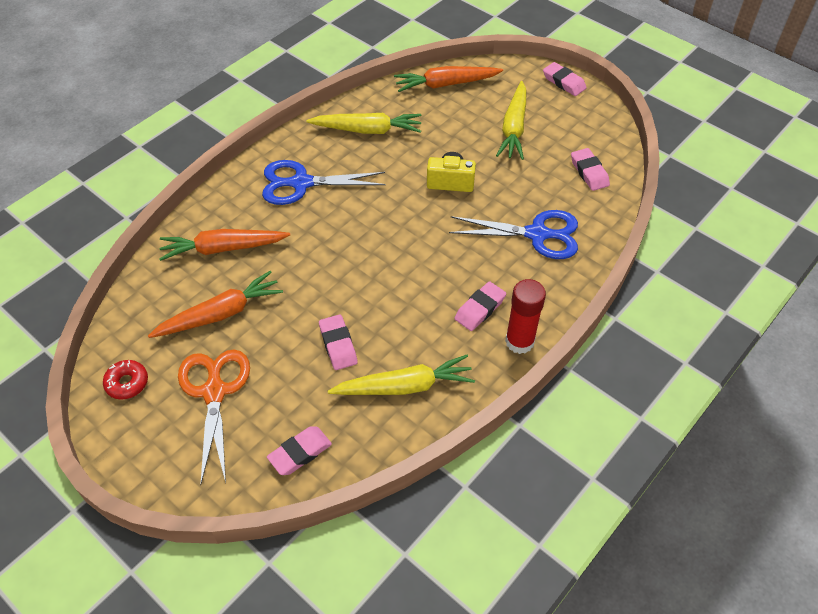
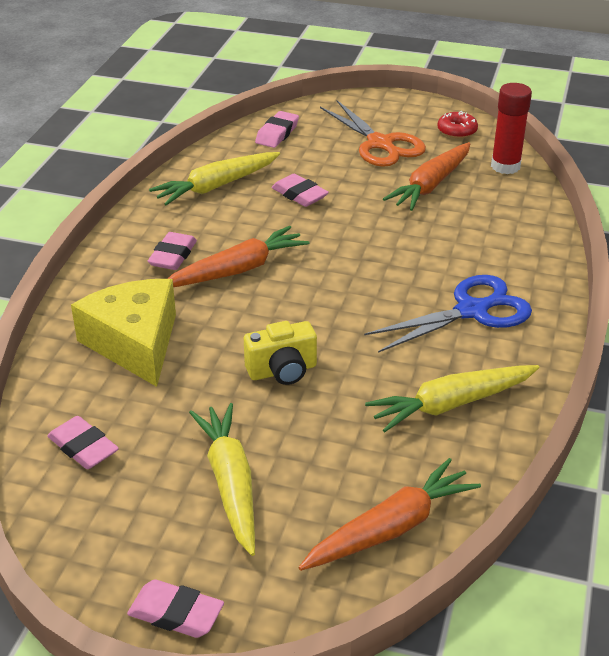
camera: 155 degrees right, 15 degrees down
orange carrot [159,229,290,261] -> orange carrot moved to [168,226,309,287]
blue scissors [449,210,578,259] -> yellow cheese [71,279,176,387]
red glue stick [505,279,546,354] -> red glue stick moved to [491,83,532,174]

